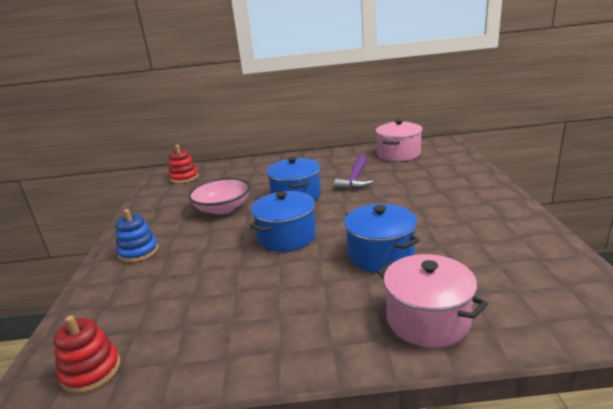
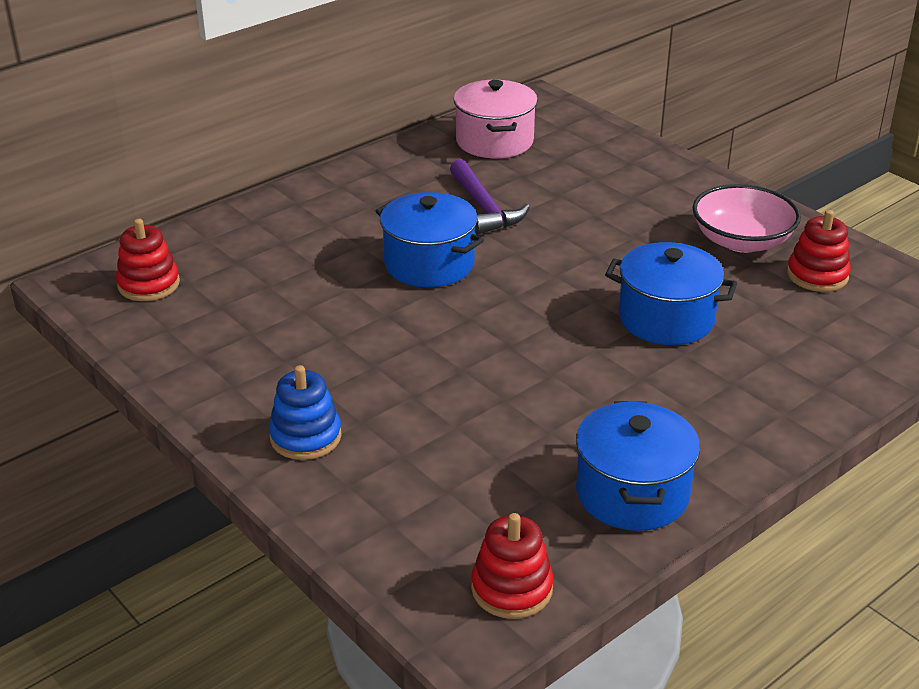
camera: 40 degrees left, 10 degrees up
pink bowl [188,178,250,215] -> pink bowl moved to [693,184,801,253]
blue pot [250,191,316,252] -> blue pot moved to [576,401,700,531]
pink pot [377,254,488,348] -> none
none -> red stacking toy [787,210,851,292]

